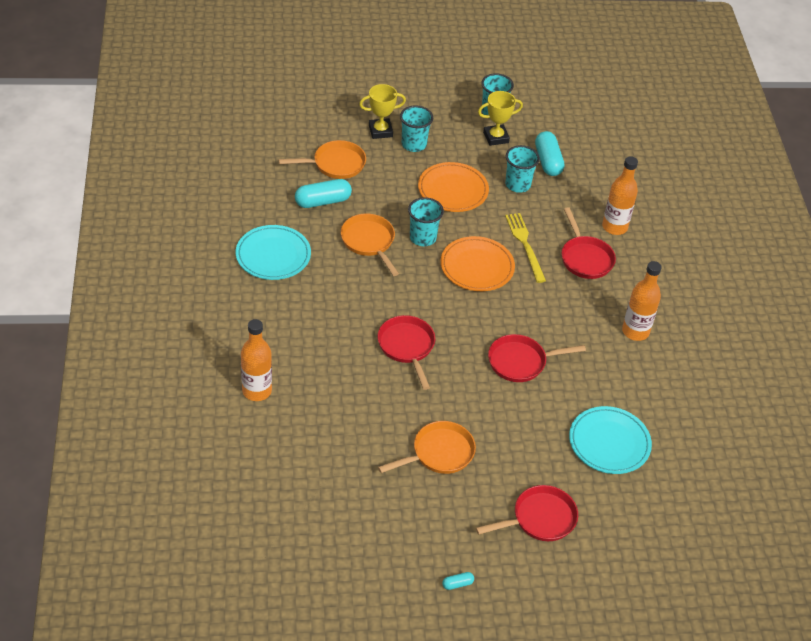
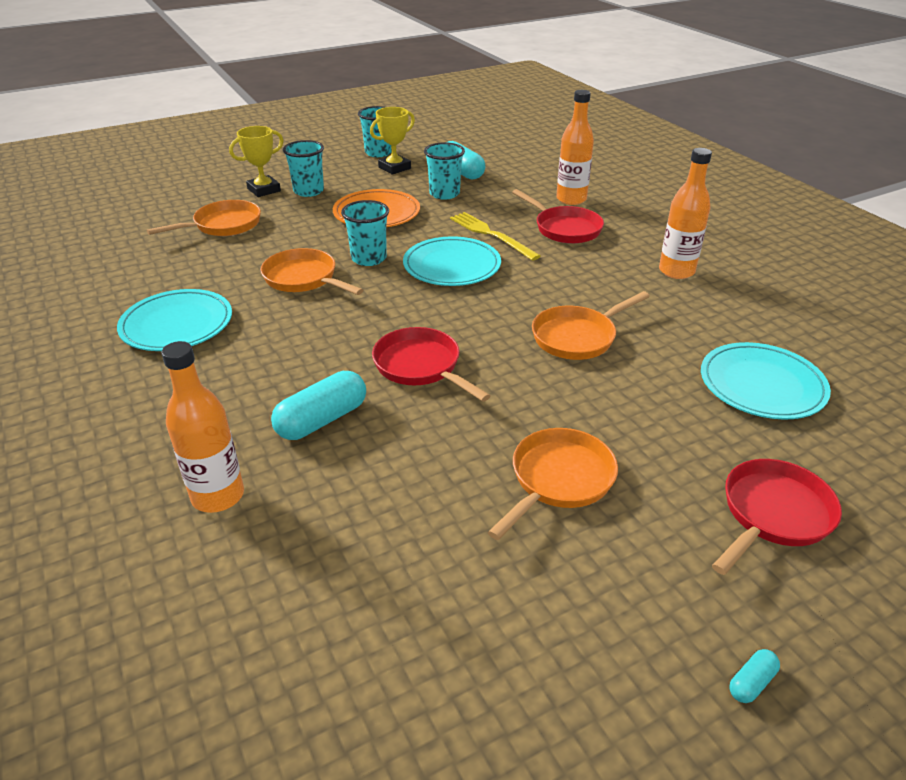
camera: 20 degrees left, 10 degrees down
turquoise capsule [295,179,352,208] -> turquoise capsule moved to [271,371,366,440]
orange plate [440,236,515,291] -> turquoise plate [403,236,501,286]
red pan [488,334,586,382] -> orange pan [532,291,650,360]

